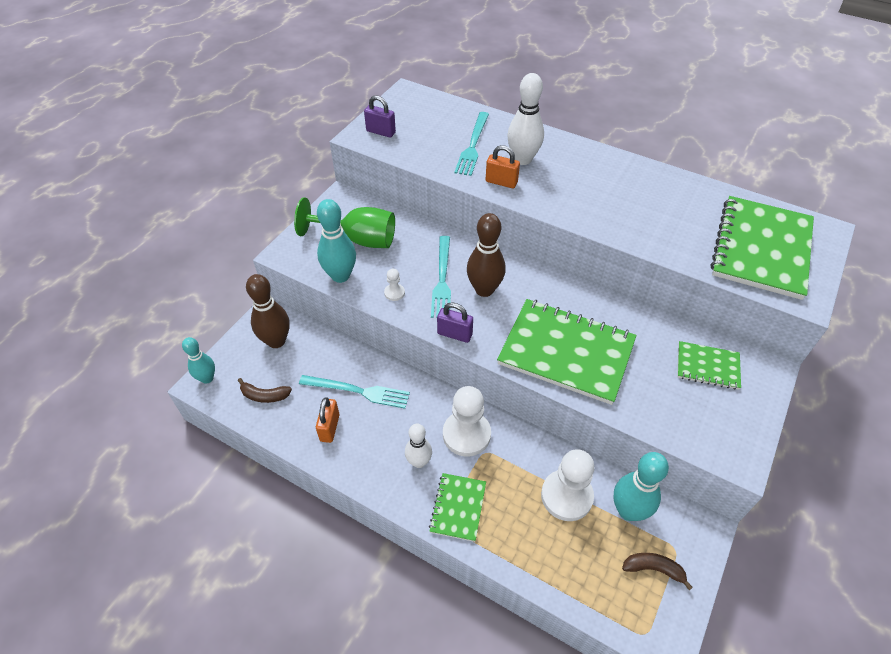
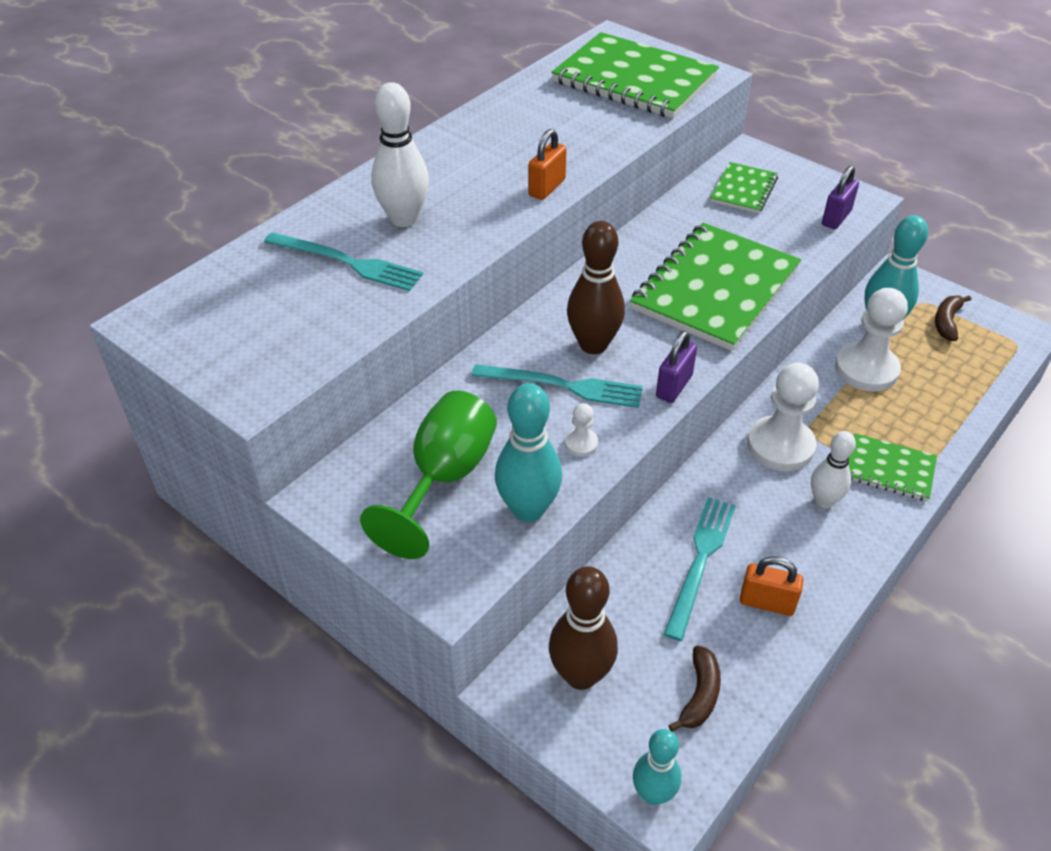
camera: 80 degrees left, 5 degrees down
purple padlock [364,95,396,138] -> purple padlock moved to [822,166,859,229]
orange padlock [486,145,520,188] -> orange padlock moved to [528,129,567,200]

